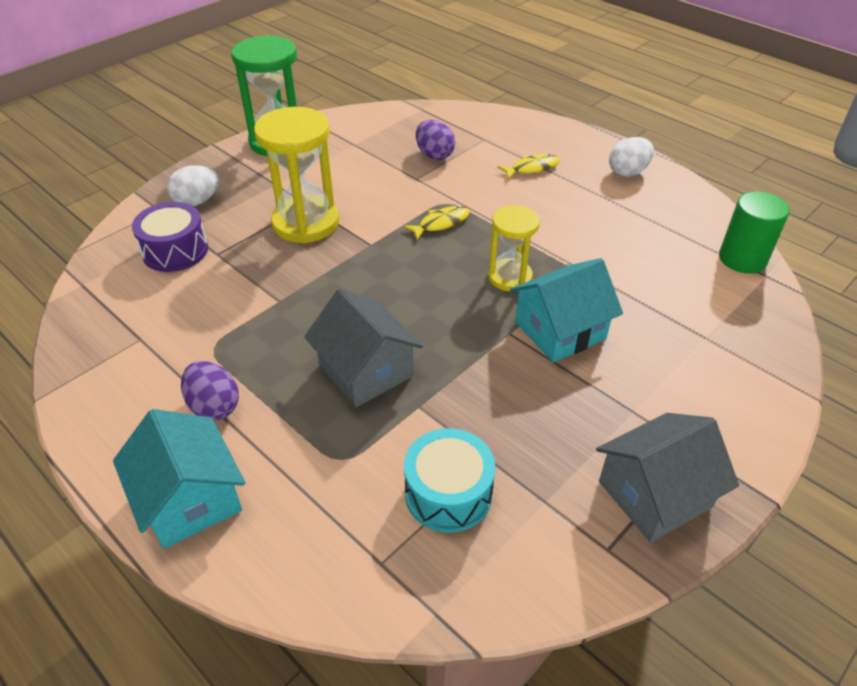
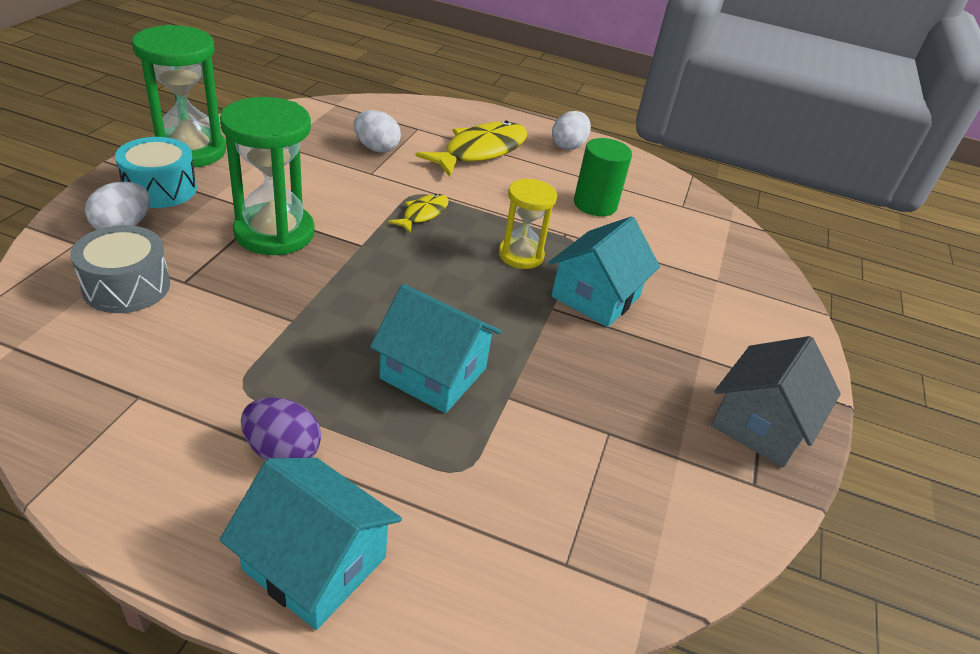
camera: 30 degrees left, 5 degrees down
purple drum [132,202,208,272] -> grey drum [71,225,170,313]
yellow hourglass [254,107,339,243] -> green hourglass [220,97,315,255]
grey house [304,288,423,407] -> turquoise house [370,284,502,413]
turquoise drum [404,428,496,533] -> turquoise drum moved to [115,137,197,208]
purple egg [416,120,455,160] -> white egg [353,110,401,153]
yellow fish [497,154,560,179] -> yellow fish [415,120,527,177], size x1.97
green cylinder [719,191,790,274] -> green cylinder moved to [574,138,632,216]

